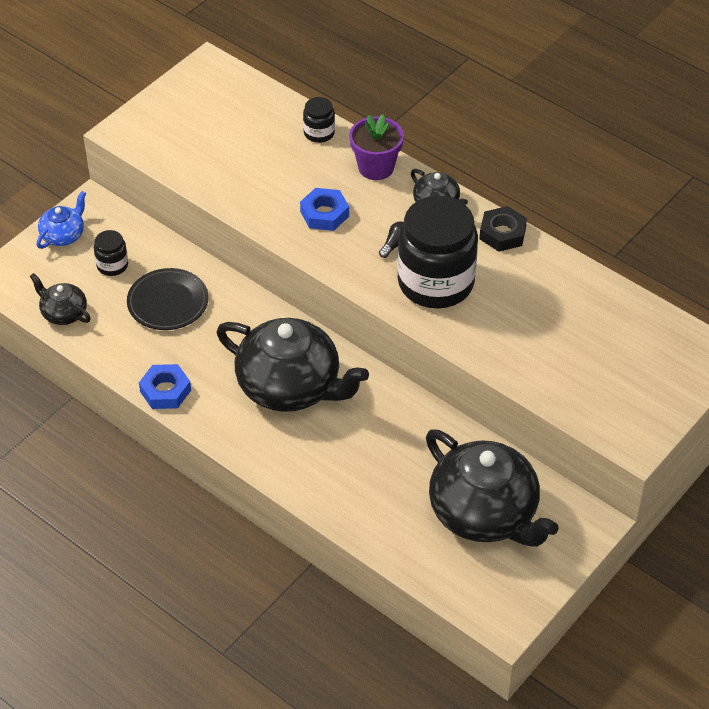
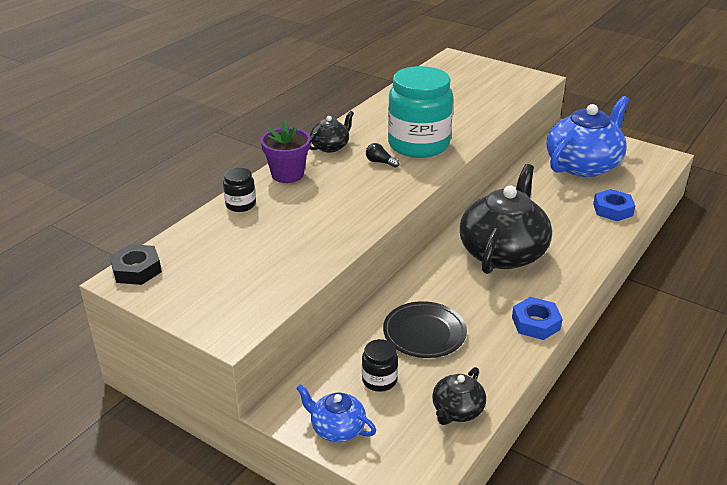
camera: 95 degrees left, 15 degrees down
blue nut [300,188,349,231] -> blue nut moved to [593,189,635,221]
black jar [397,196,478,308] -> turquoise jar [388,66,453,158]
black teapot [426,429,559,547] -> blue teapot [547,96,629,177]
black nut [479,206,527,252] -> black nut moved to [110,244,162,285]

